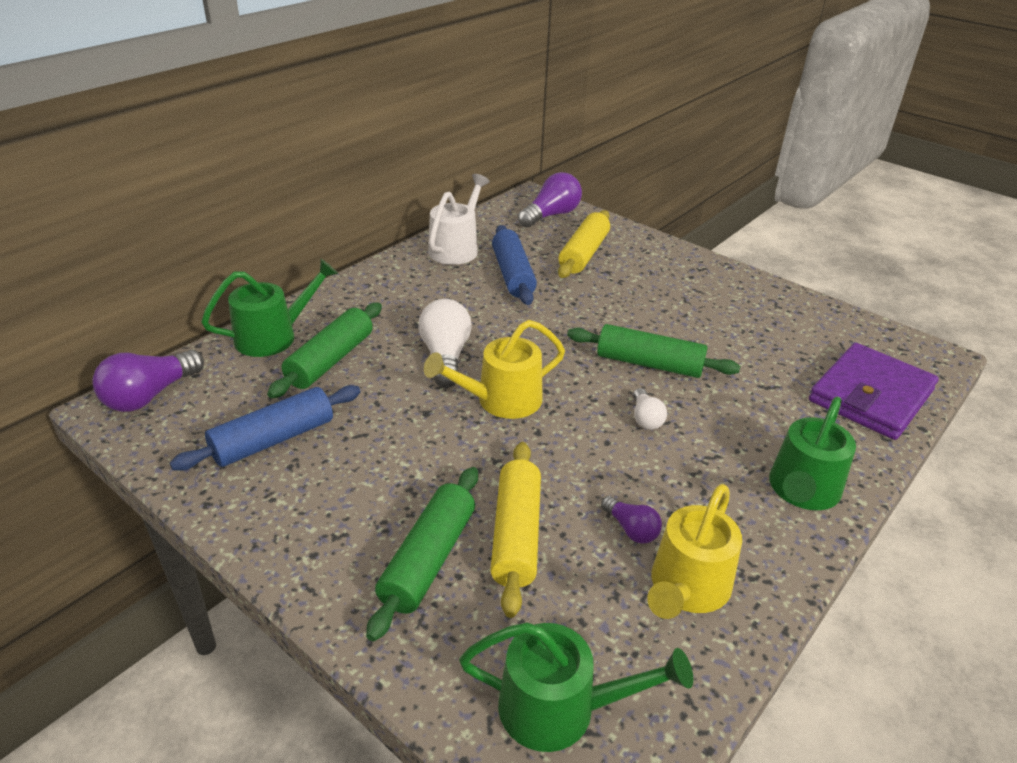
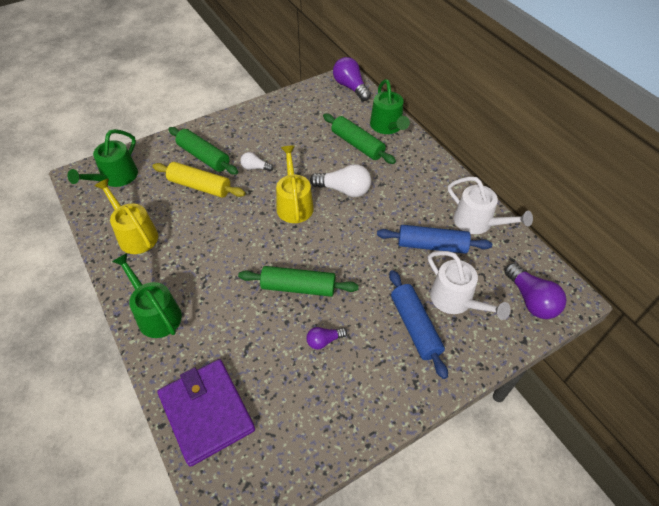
camera: 110 degrees right, 15 degrees up
blue rolling pin [170,385,361,471] -> blue rolling pin moved to [389,270,448,379]
yellow rolling pin [558,210,610,278] -> white watering can [428,251,510,320]
green rolling pin [567,324,740,378] -> green rolling pin turned 60 degrees clockwise [238,266,359,297]
purple light bulb [601,496,662,544] -> purple light bulb moved to [306,327,347,350]
white light bulb [633,388,667,430] -> white light bulb moved to [240,152,274,171]

